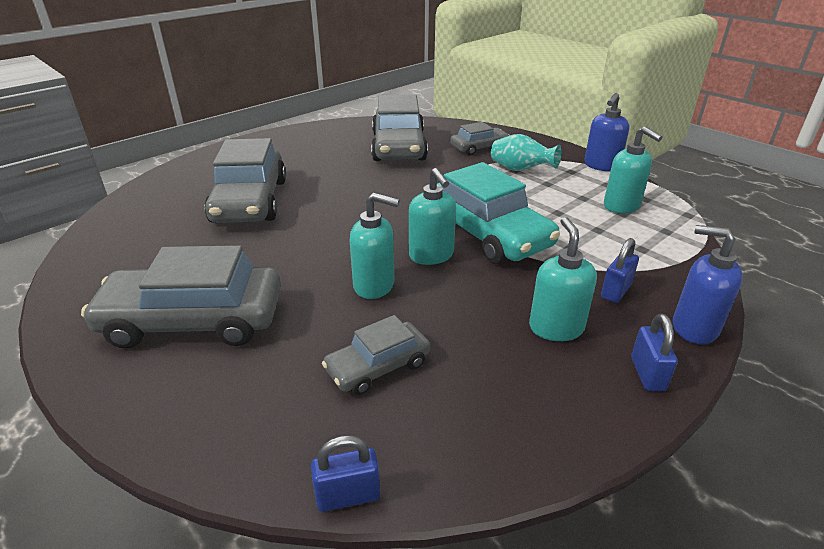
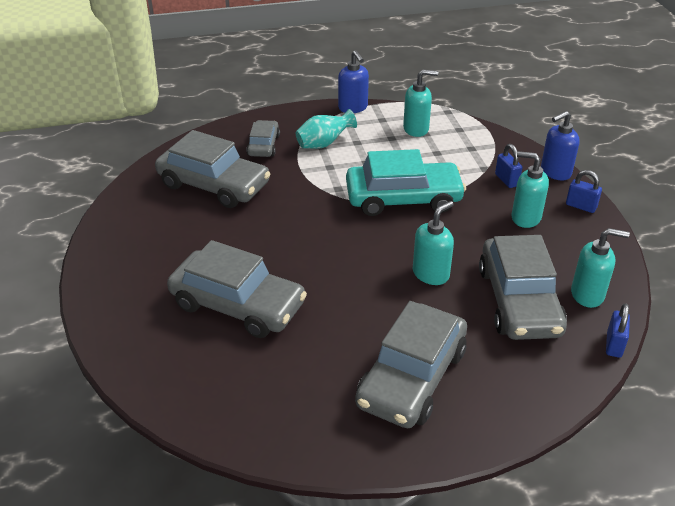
camera: 60 degrees left, 5 degrees up
grey car [322,315,430,395] -> grey car [479,235,567,340], size x1.86
turquoise soap dispenser [409,168,456,265] -> turquoise soap dispenser moved to [571,228,630,308]

